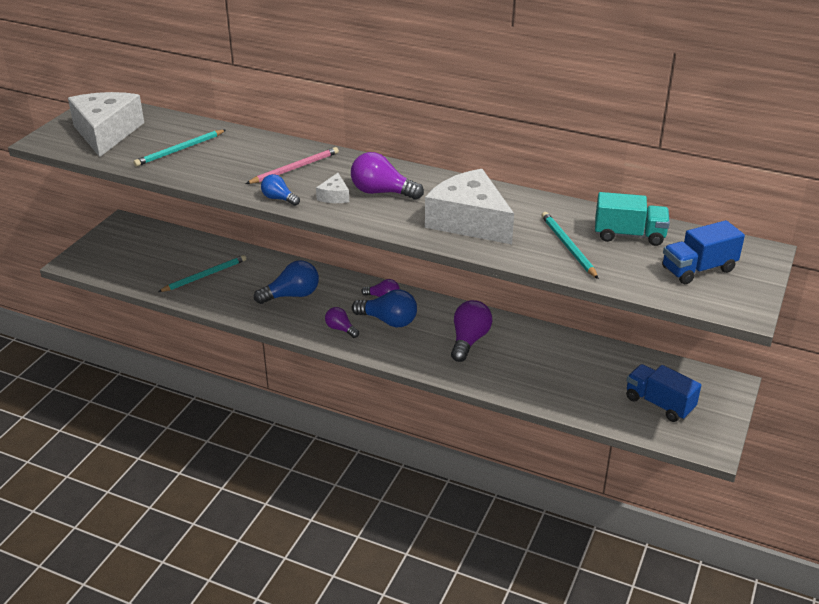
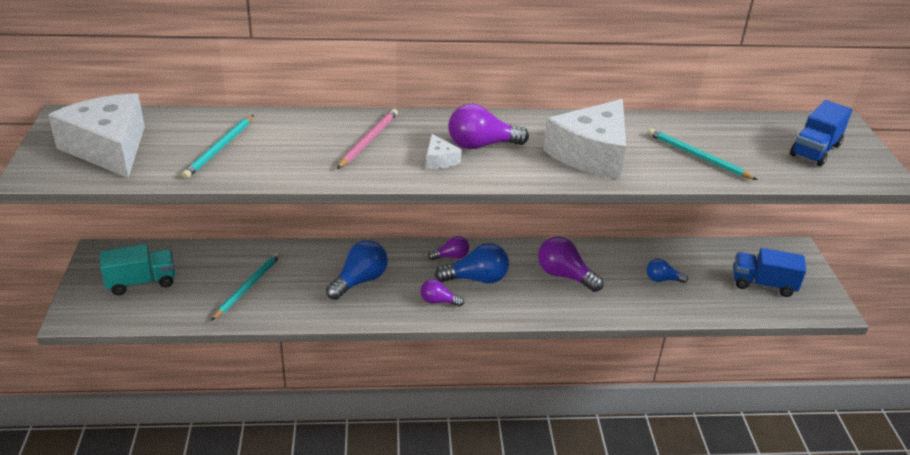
camera: 30 degrees left, 0 degrees up
blue light bulb [261,174,300,206] -> blue light bulb moved to [647,259,688,283]
white cheese [425,169,514,244] -> white cheese turned 75 degrees counterclockwise [543,99,626,179]
purple light bulb [451,300,492,362] -> purple light bulb turned 45 degrees counterclockwise [538,237,603,292]
turquoise truck [595,192,670,246] -> turquoise truck moved to [100,244,175,295]

